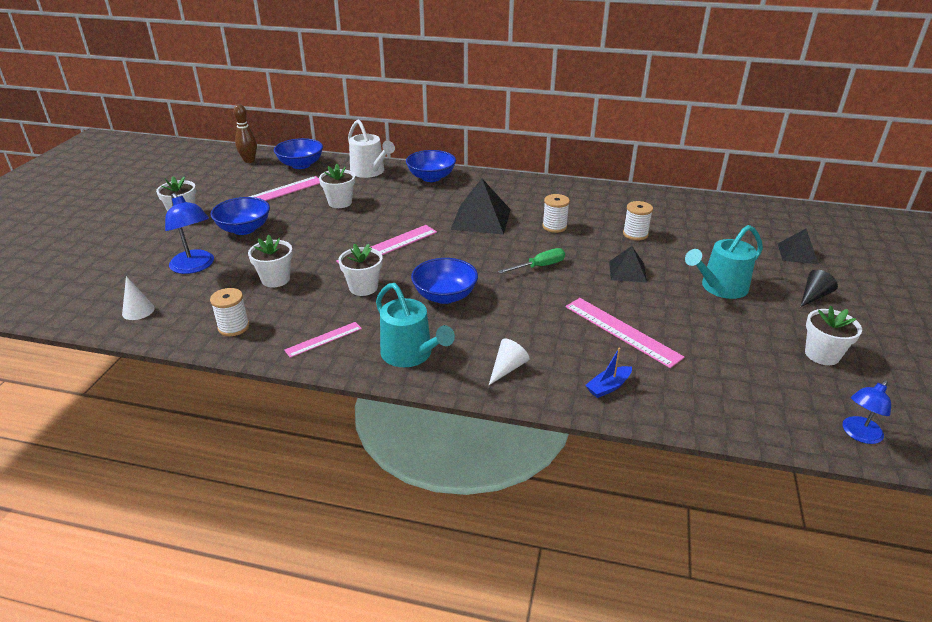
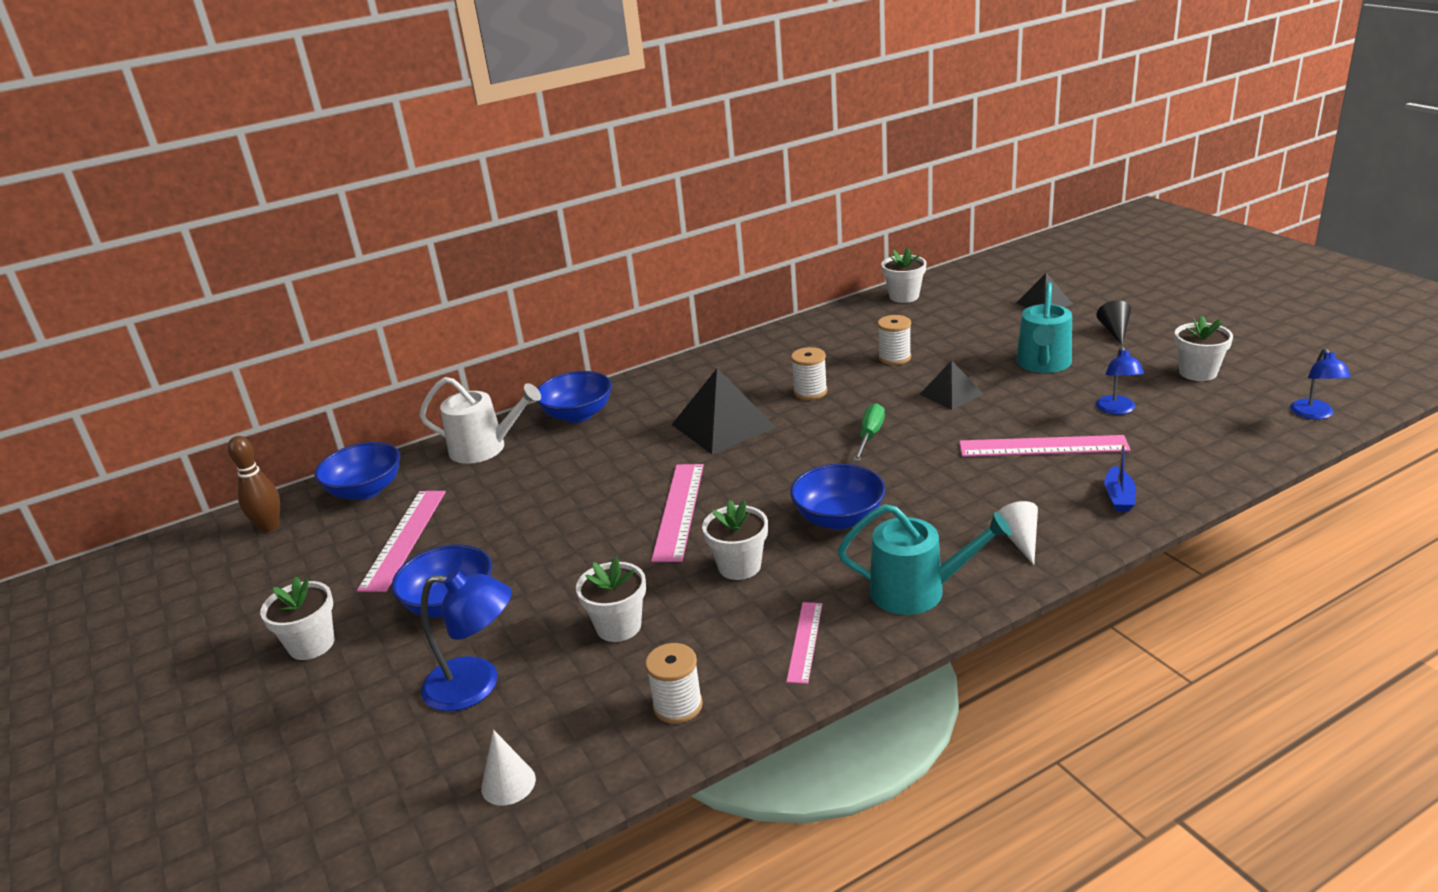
camera: 40 degrees left, 5 degrees down
white flower pot [319,164,355,208] -> white flower pot moved to [881,247,927,303]
none -> blue lamp [1096,346,1144,415]

